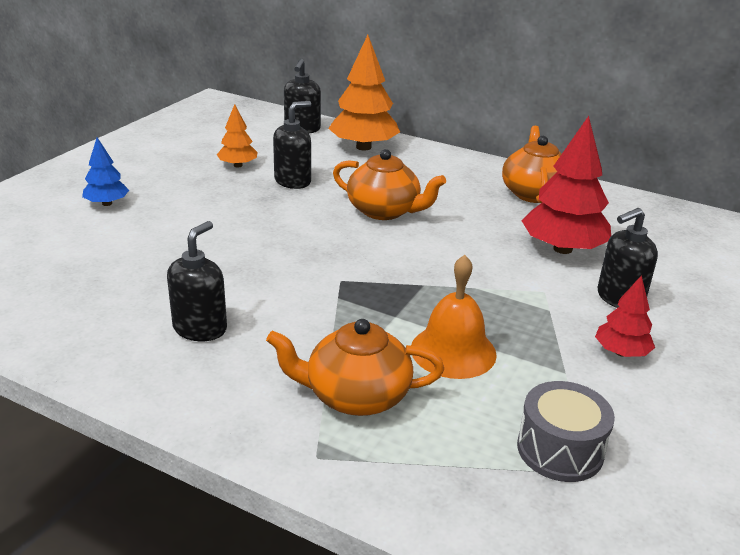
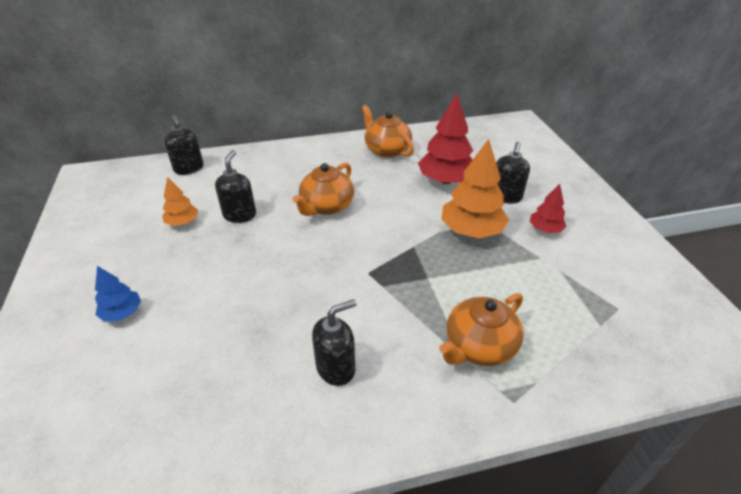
camera: 40 degrees left, 10 degrees up
black soap dispenser [167,221,227,341] -> black soap dispenser turned 75 degrees clockwise [312,299,356,386]
orange tree [328,35,400,151] -> orange tree moved to [441,139,509,239]
orange teapot [333,149,446,220] -> orange teapot turned 135 degrees clockwise [293,163,354,216]
orange bell [411,255,497,379] -> none
grey drum [517,381,615,482] -> none

